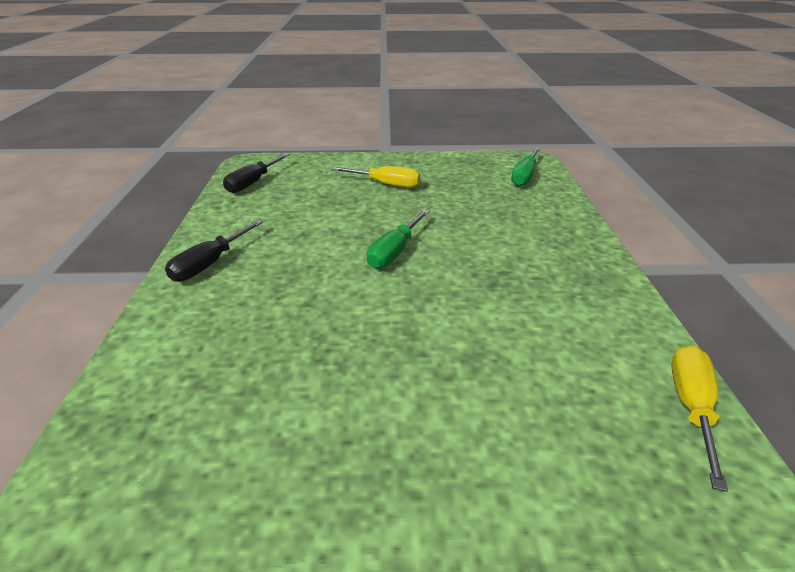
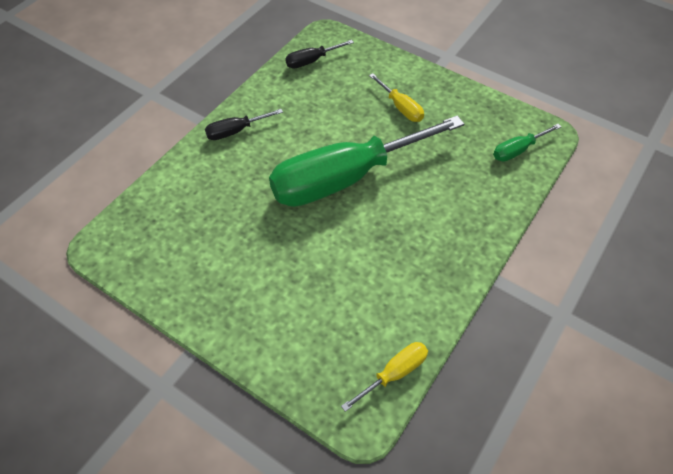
camera: 35 degrees right, 20 degrees up
green screwdriver [367,210,430,269] -> green screwdriver [269,116,464,207], size x2.47

